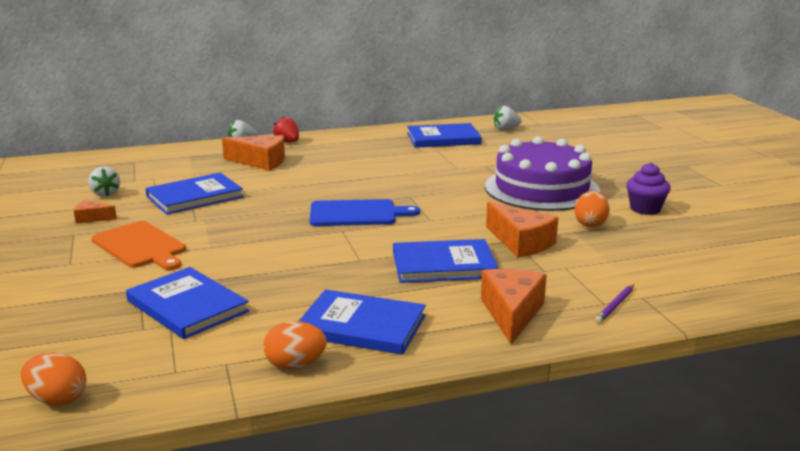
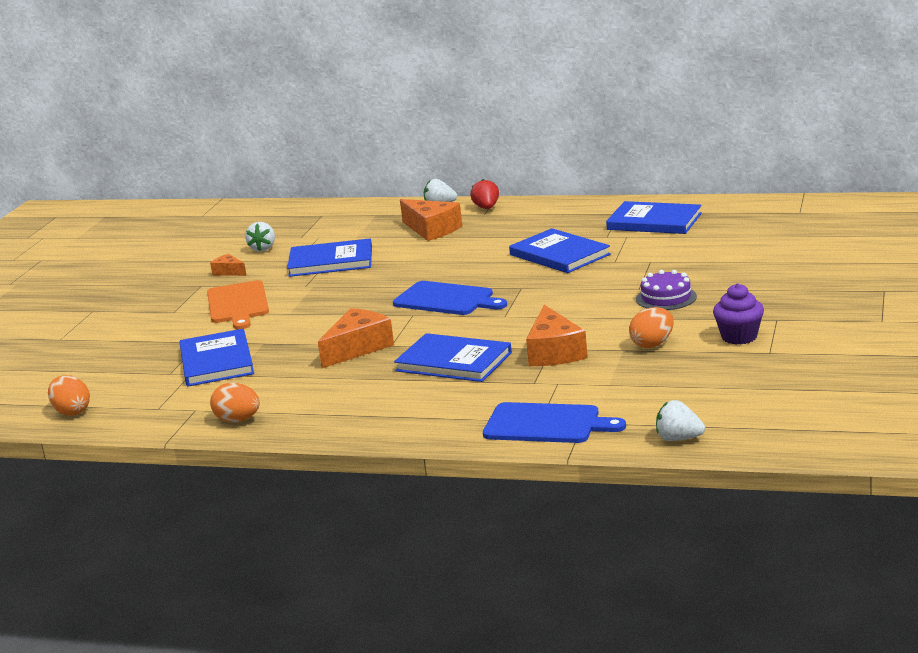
camera: 35 degrees right, 0 degrees up
blue book [299,289,426,355] -> blue book moved to [509,228,611,273]
orange cheese [481,269,547,344] -> orange cheese moved to [318,308,394,368]
purple cake [485,136,600,211] -> purple cake [636,270,697,310], size x0.45
white strawberry [494,106,522,130] -> white strawberry moved to [656,400,705,441]
purple pencil [595,284,634,323] -> blue cutting board [483,402,626,443]

